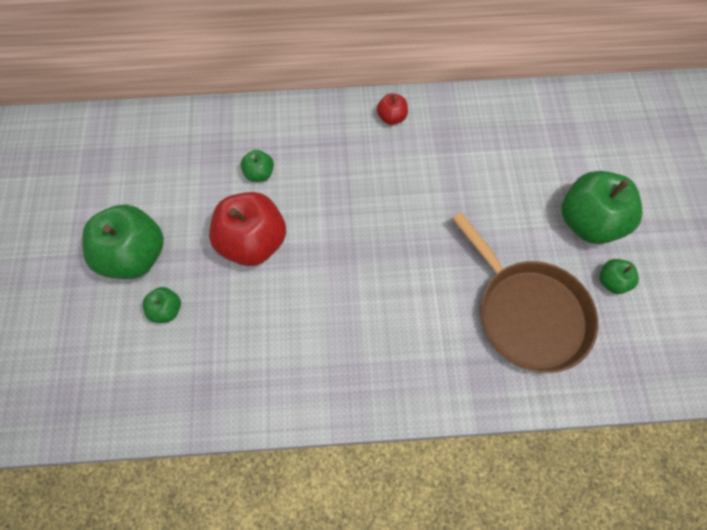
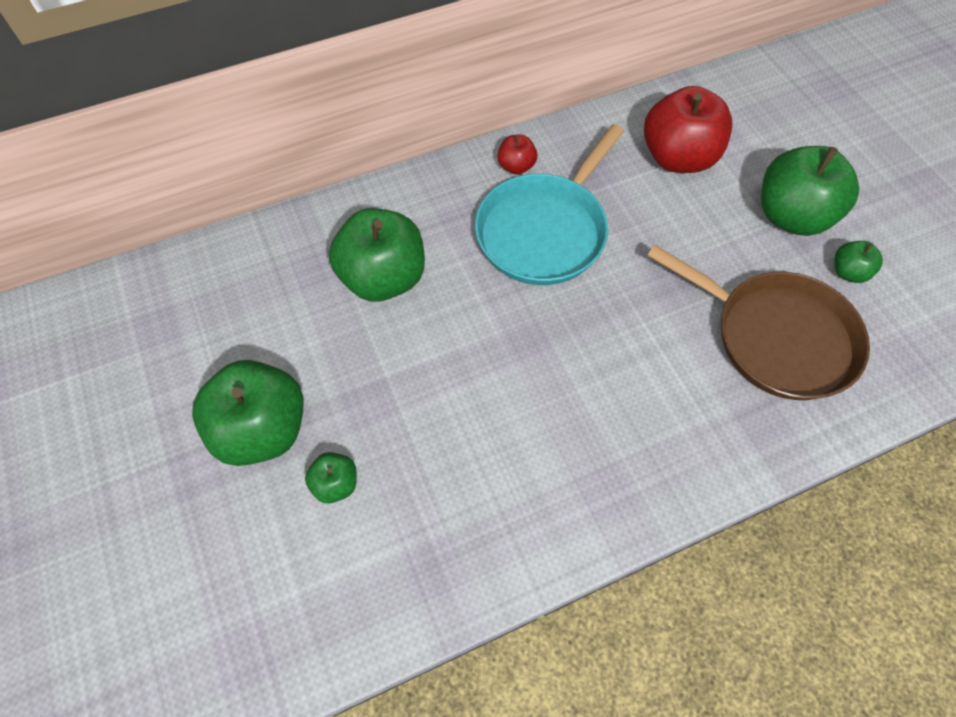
camera: 20 degrees left, 5 degrees down
red apple [209,192,286,266] -> red apple moved to [644,86,732,173]
green apple [241,150,274,182] -> green apple [329,208,425,301], size x2.12
none -> turquoise pan [475,124,624,285]

